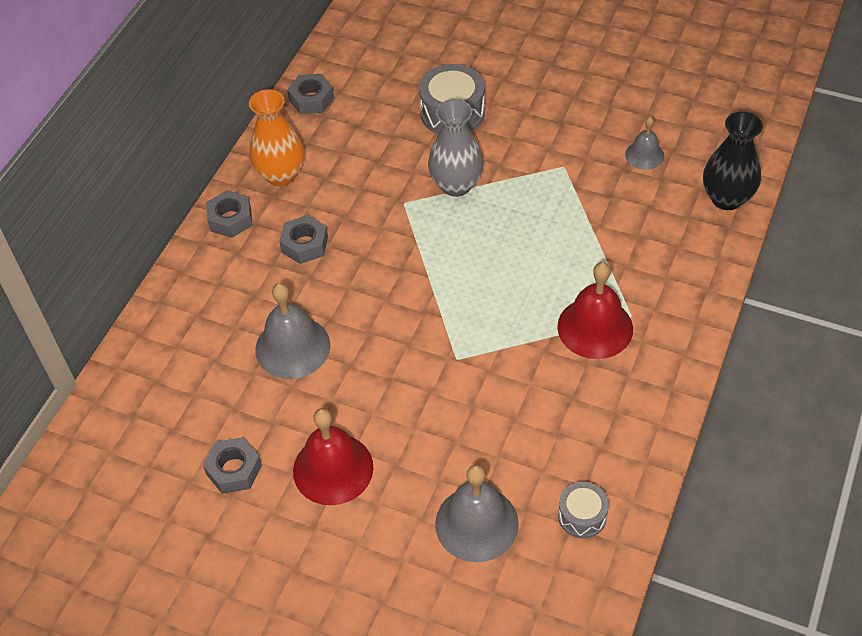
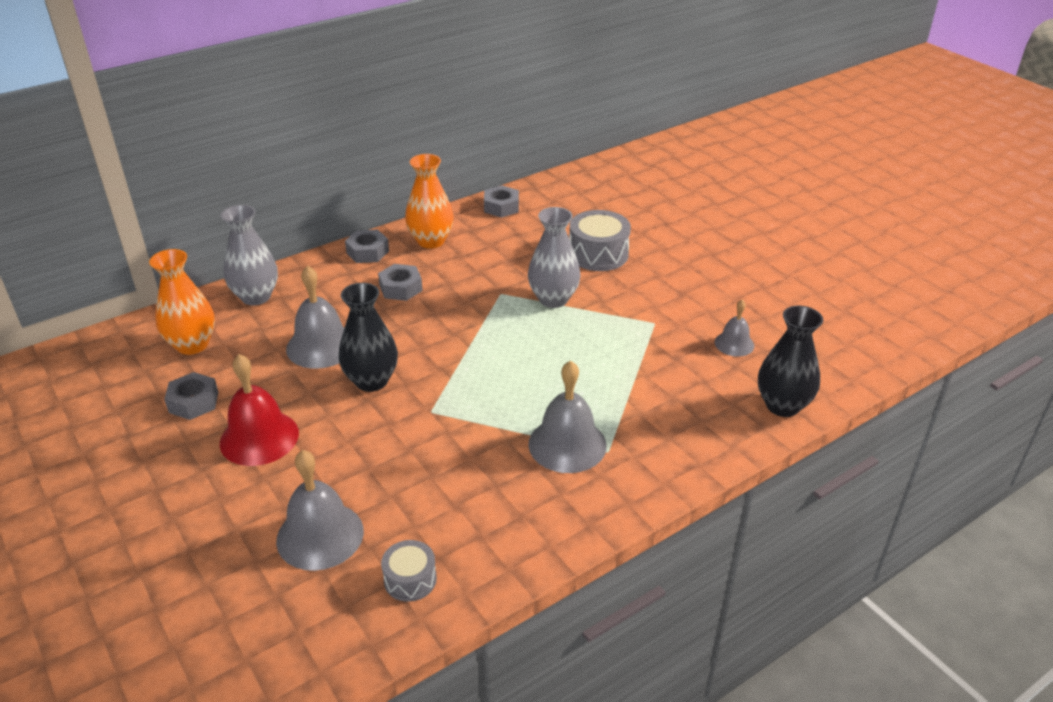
camera: 30 degrees right, 15 degrees down
red bell [557,262,633,359] -> grey bell [528,361,607,473]
none -> orange vase [149,249,215,355]
none -> grey vase [220,205,278,305]
none -> black vase [338,283,398,392]

